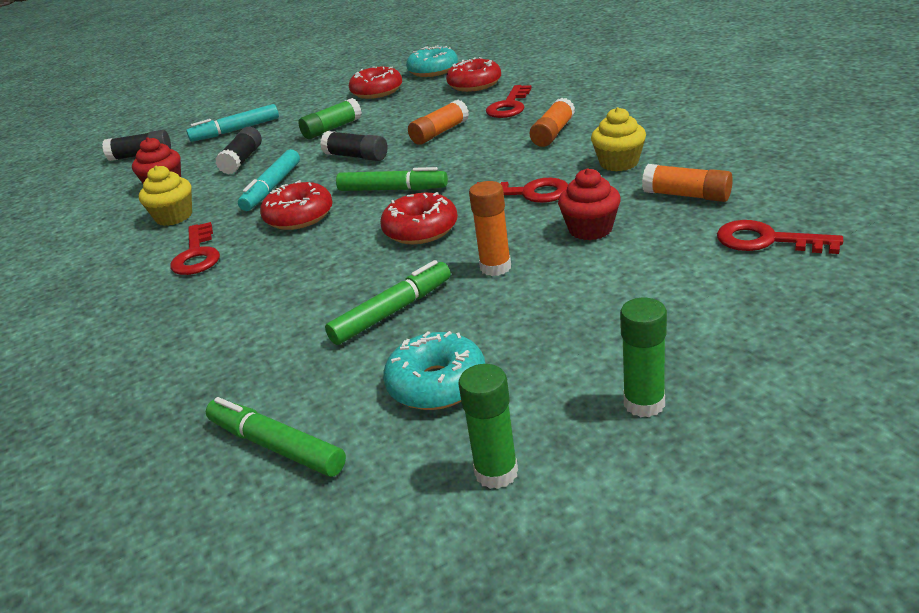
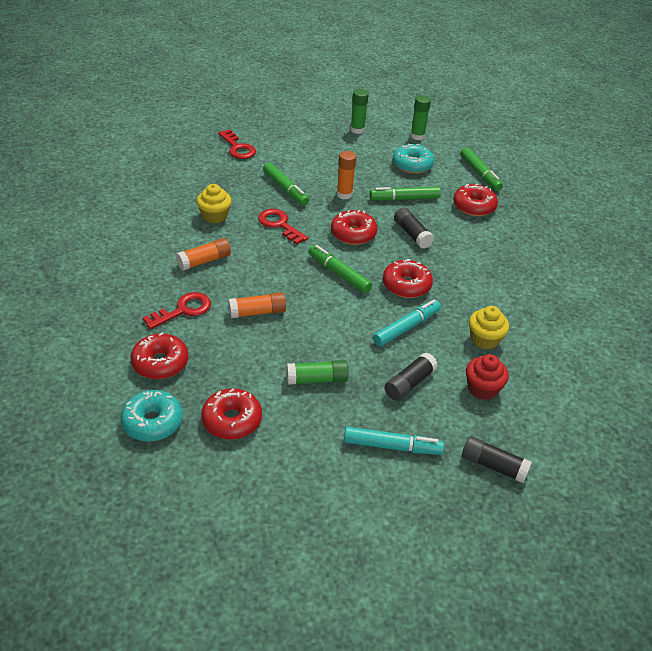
camera: 155 degrees left, 10 degrees up
red key [170,222,220,275] -> none
black glue stick [320,131,388,161] -> black glue stick moved to [394,208,434,249]
red cupcake [558,168,621,240] -> green marker [263,163,309,206]
orange glue stick [642,164,733,202] -> none
none -> red donut [453,184,498,217]

